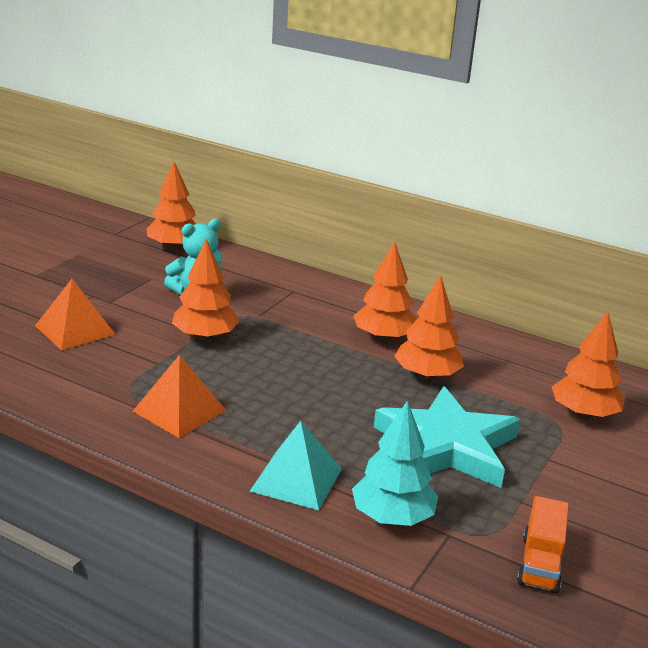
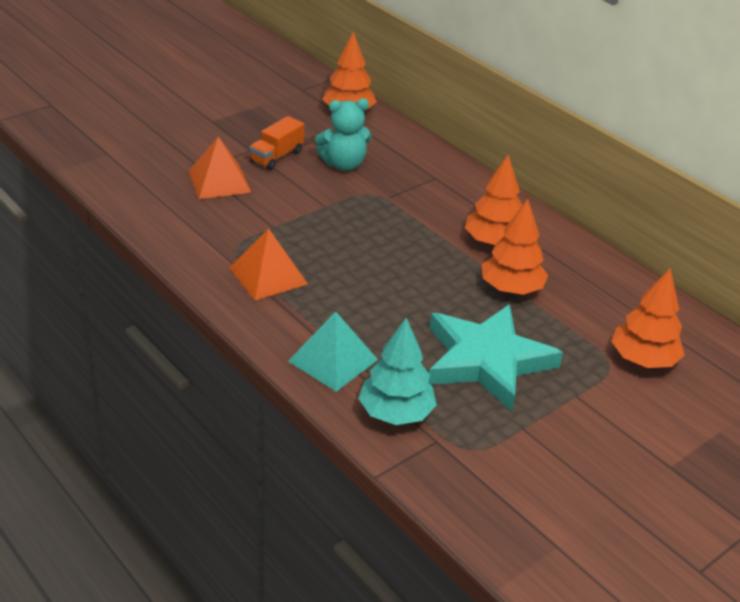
camera: 20 degrees right, 10 degrees up
orange tree [172,239,240,341] -> none
orange truck [517,496,569,594] -> orange truck moved to [249,116,304,170]

